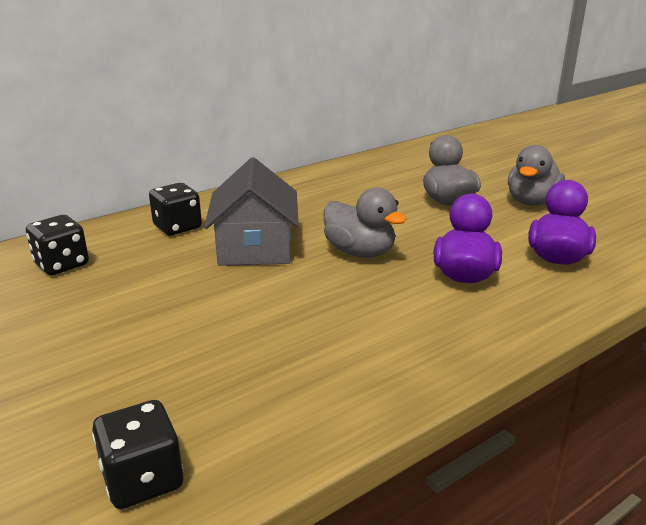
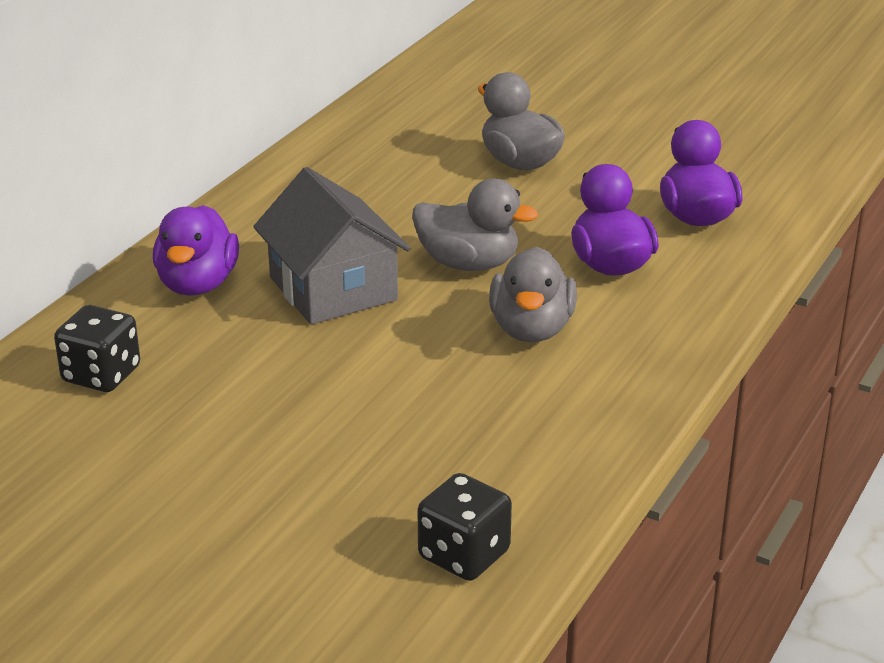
camera: 25 degrees left, 5 degrees up
black dice [149,183,202,235] -> purple duck [153,205,239,296]
grey duck [508,145,565,205] -> grey duck moved to [489,247,577,342]

